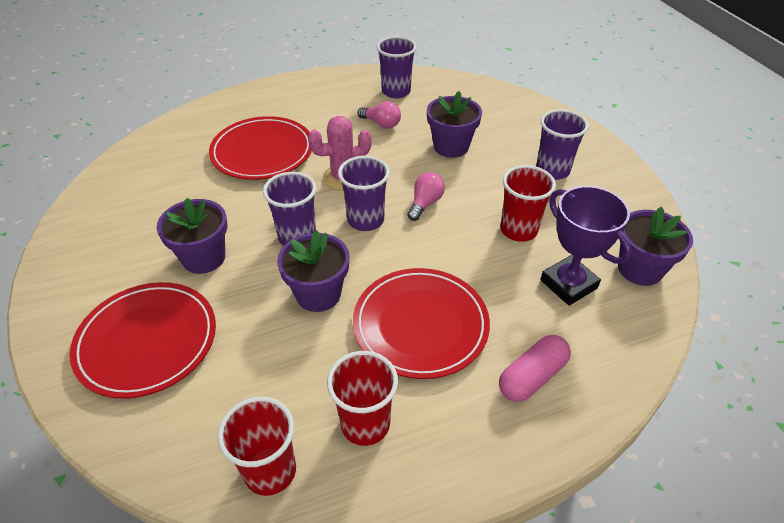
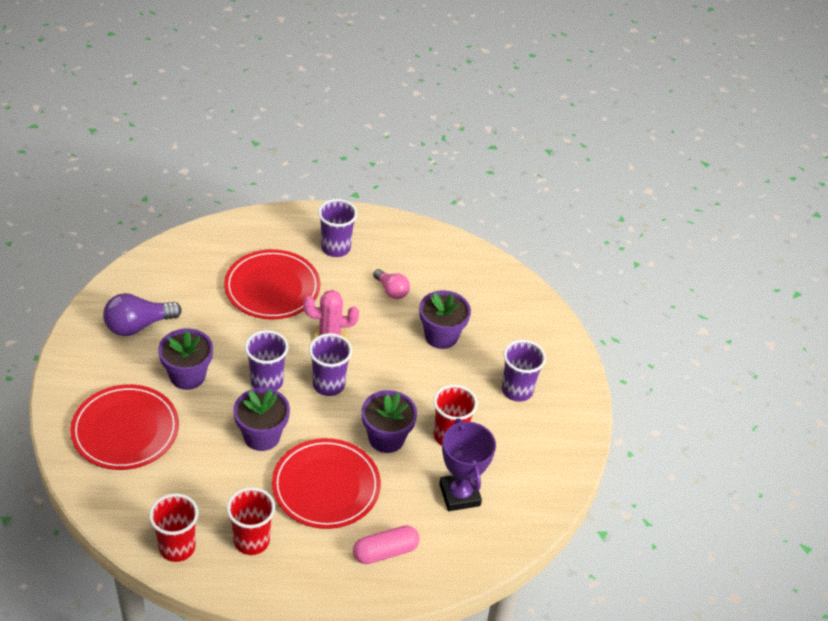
camera: 15 degrees right, 0 degrees up
purple cup [377,36,417,98] -> purple cup moved to [318,199,357,257]
pink light bulb [407,172,445,221] -> none
purple flower pot [618,207,693,286] -> purple flower pot moved to [362,390,417,453]
none -> purple light bulb [103,293,182,336]

